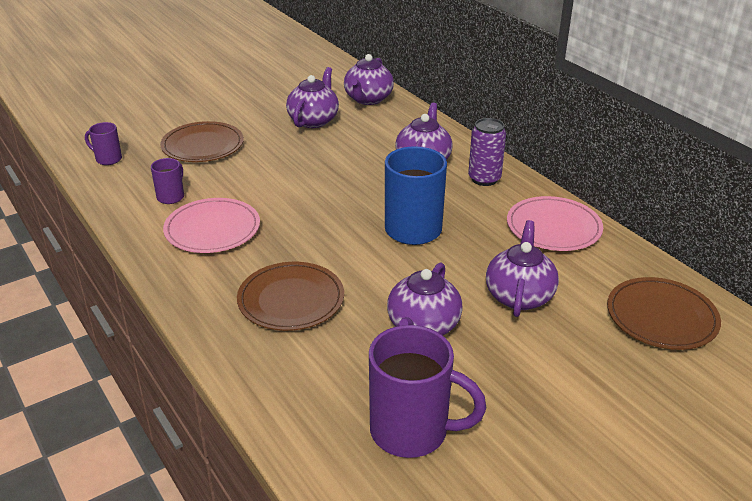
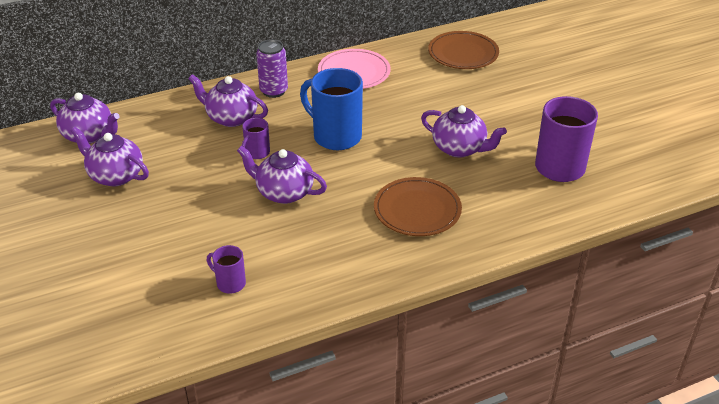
camera: 80 degrees left, 5 degrees up
purple mug [85,122,122,165] -> purple mug moved to [242,118,270,159]
brown plate [160,121,244,162] -> none
pink plate [163,198,260,253] -> none
purple teapot [486,220,559,317] -> purple teapot moved to [237,146,327,204]

